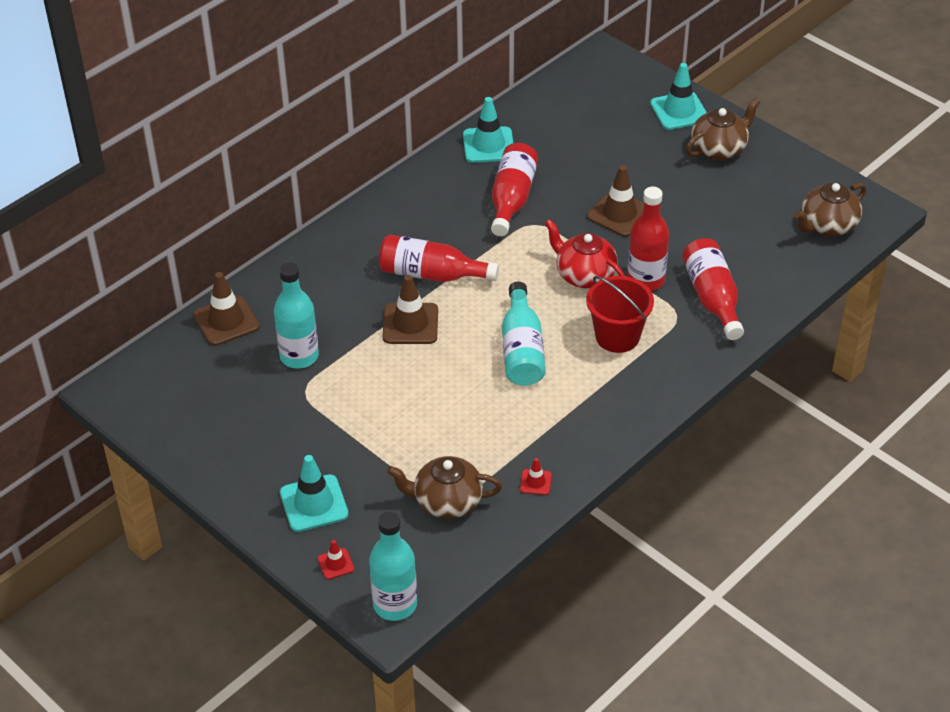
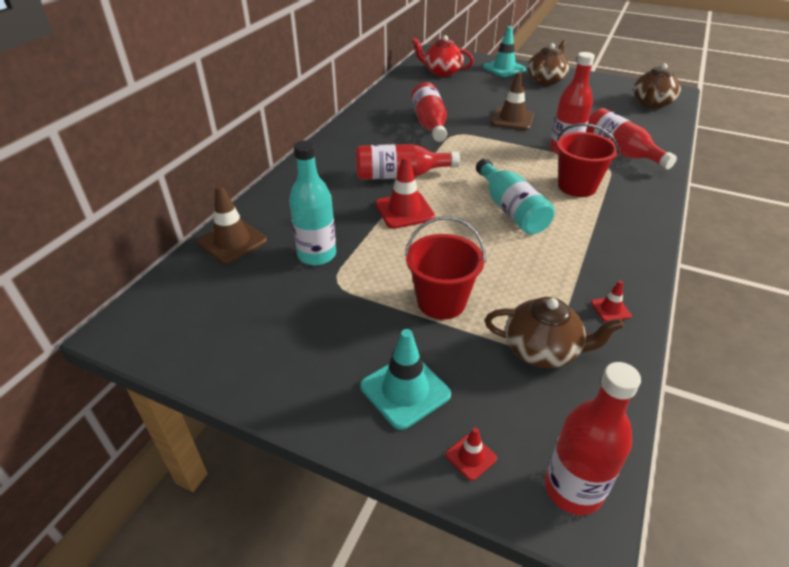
camera: 20 degrees left, 5 degrees down
turquoise bottle [369,512,417,621] -> red bottle [545,362,641,515]
brown traffic cone [383,275,438,344] -> red traffic cone [376,156,435,229]
brown teapot [387,456,502,519] -> brown teapot turned 150 degrees counterclockwise [485,297,624,368]
turquoise traffic cone [463,97,513,163] -> none
red teapot [545,219,625,288] -> red teapot moved to [412,35,474,77]
none -> red bucket [405,216,486,320]

